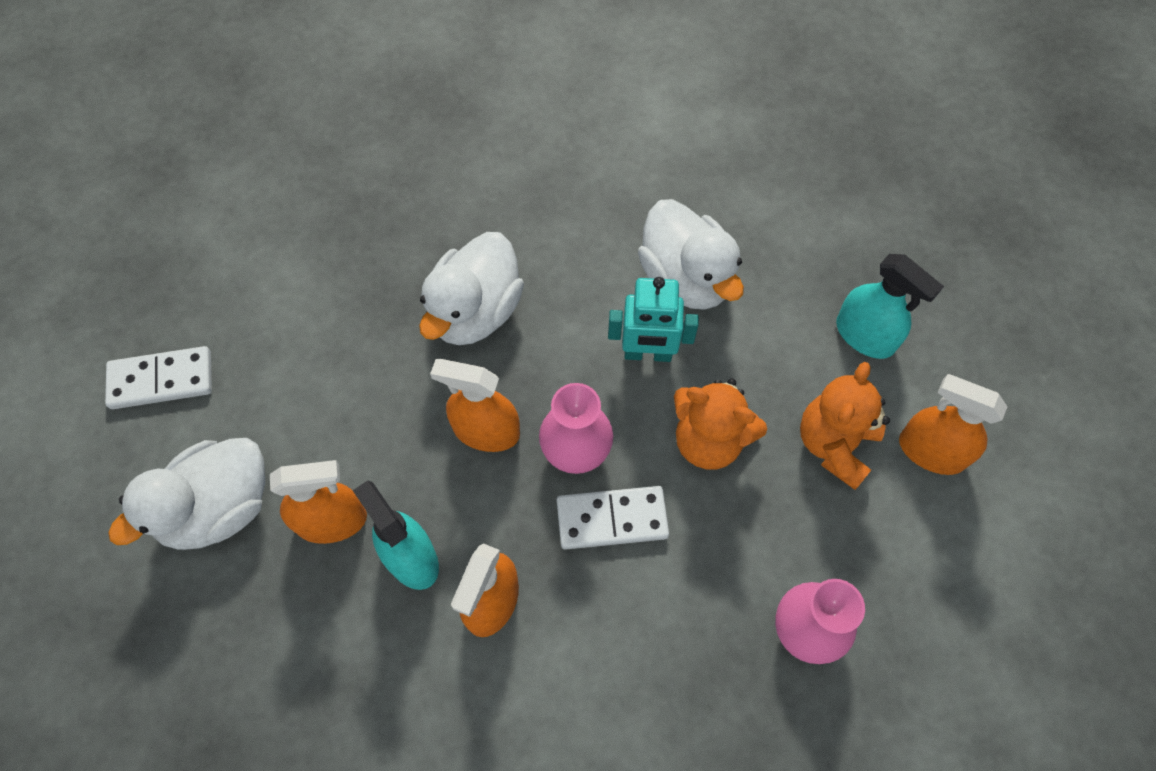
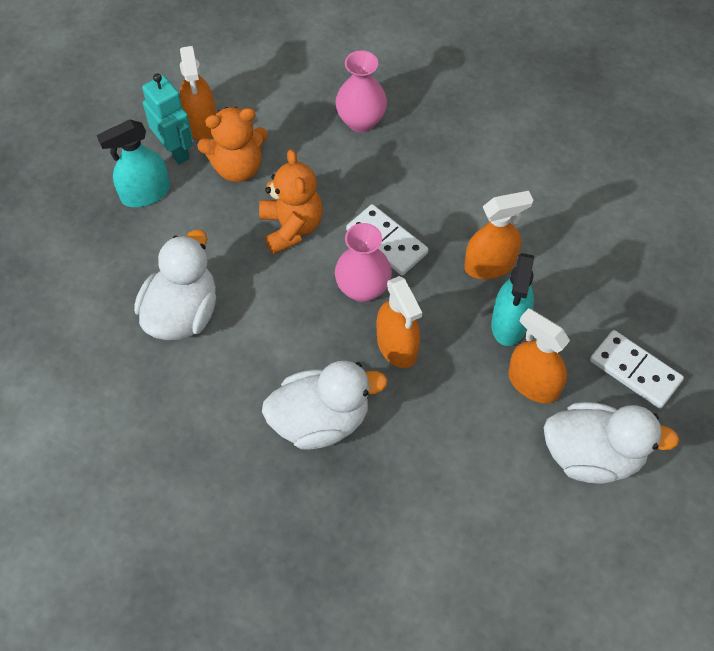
camera: 130 degrees left, 5 degrees down
white domino [105,346,212,409] -> white domino moved to [590,330,684,409]
turquoise robot [608,277,699,362] -> turquoise robot moved to [142,73,193,165]
turquoise spray bottle [836,254,944,359] -> turquoise spray bottle turned 120 degrees counterclockwise [97,120,170,207]

